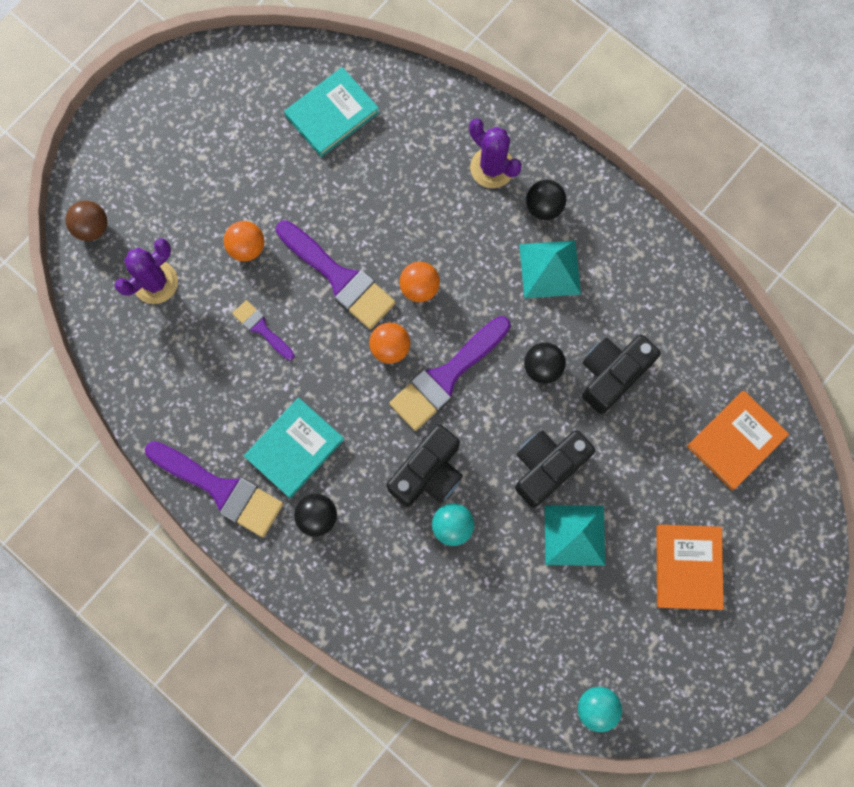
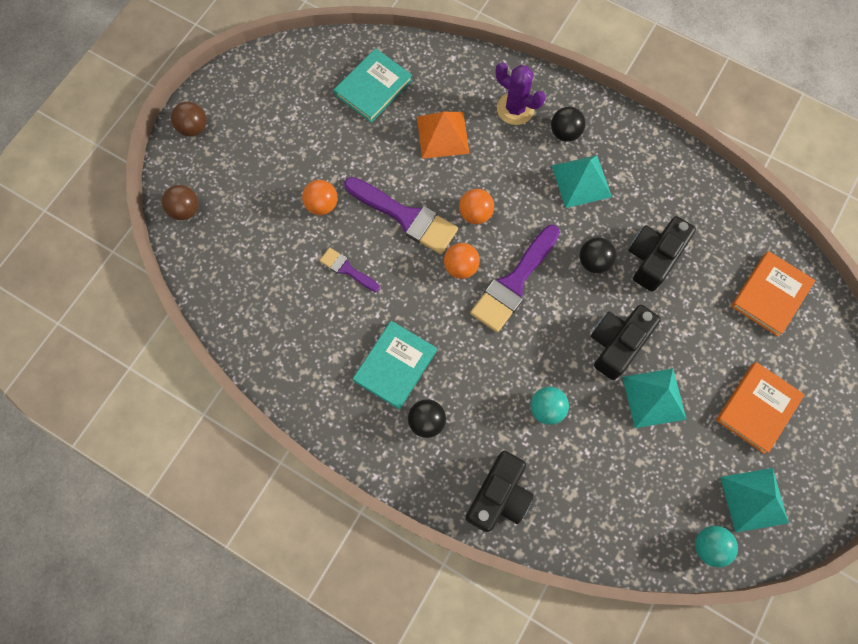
camera: 10 degrees left, 5 degrees down
purple cactus [115,238,178,304] -> none
purple brush [145,441,283,537] -> none
black camera [387,424,463,507] -> black camera moved to [465,451,534,532]
orange book [656,525,724,610] -> orange book turned 45 degrees clockwise [716,362,805,454]
none -> brown ball [171,102,206,136]
none -> orange pyramid [417,112,470,159]
none -> turquoise pyramid [720,468,789,533]

